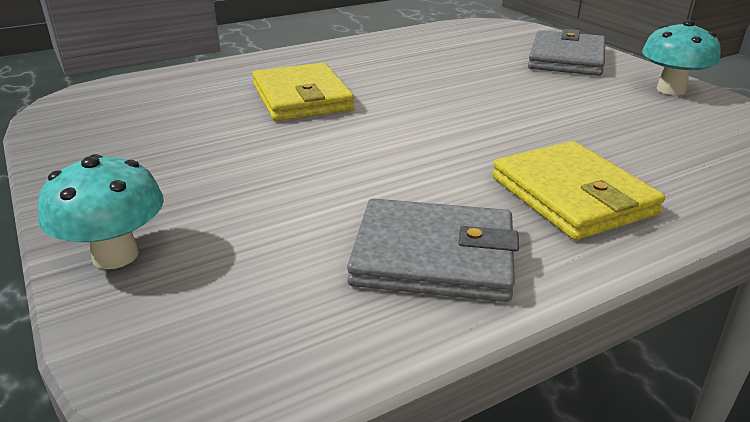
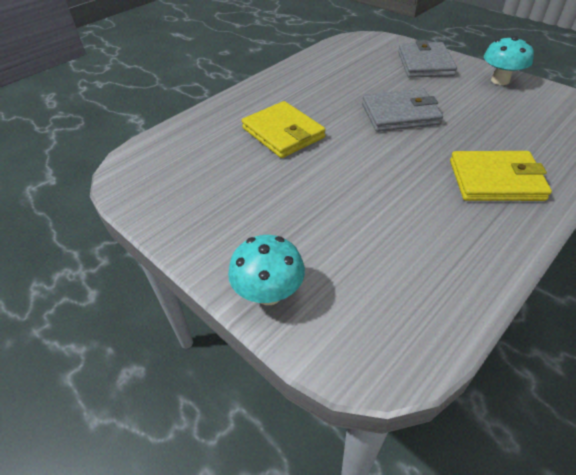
camera: 15 degrees left, 15 degrees up
grey wallet [347,198,519,302] -> grey wallet moved to [362,89,443,132]
yellow wallet [492,141,665,240] -> yellow wallet turned 45 degrees counterclockwise [450,151,552,201]

